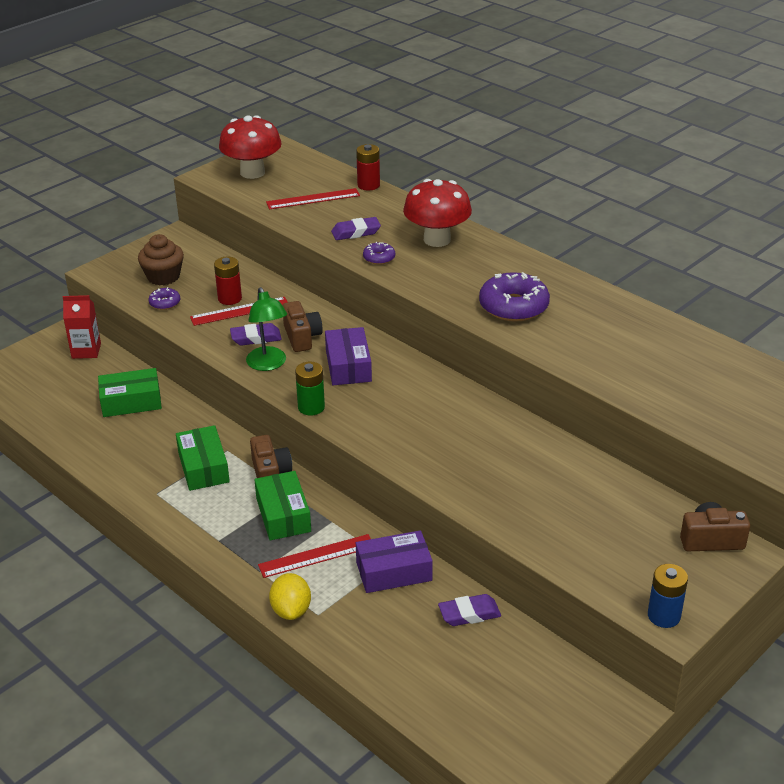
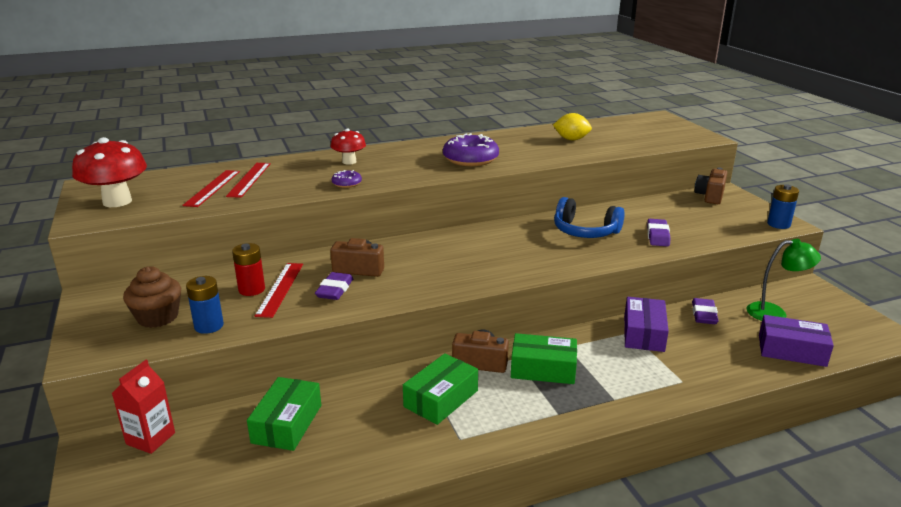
camera: 65 degrees left, 10 degrees down
purple donut [148,287,180,310] -> blue battery [186,276,224,334]
green box [176,425,230,491] -> green box turned 60 degrees counterclockwise [403,353,478,425]
green lamp [246,287,287,371] -> green lamp moved to [746,239,821,321]
red ruler [258,534,371,578] -> red ruler moved to [226,163,271,198]
yellow lemon [269,573,311,620] -> yellow lemon moved to [553,113,592,140]
green battery [295,361,325,415] -> none
purple box [325,327,372,385] -> purple box moved to [759,315,834,367]
purple eraser [331,217,381,240] -> purple eraser moved to [647,219,671,246]
red battery [356,144,380,191] -> none
red mushroom [403,179,472,247] -> red mushroom [331,129,366,165], size x0.59
none -> blue headphones [554,197,625,238]

